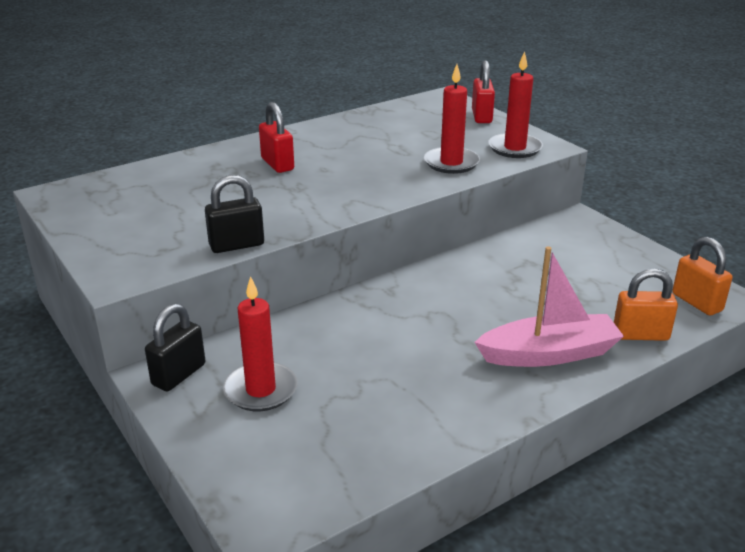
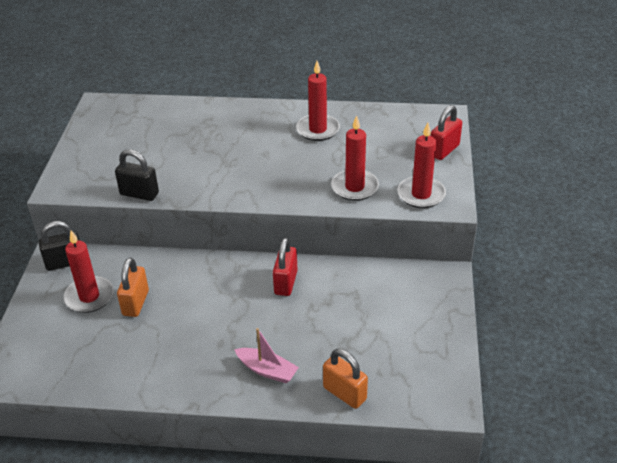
camera: 40 degrees right, 10 degrees up
red padlock [259,102,294,173] -> red padlock moved to [273,238,297,296]
pink boat [474,246,624,367] -> pink boat [234,328,299,383], size x0.60
orange padlock [672,237,732,316] -> orange padlock moved to [117,258,149,317]
none -> red candle [296,61,340,141]

